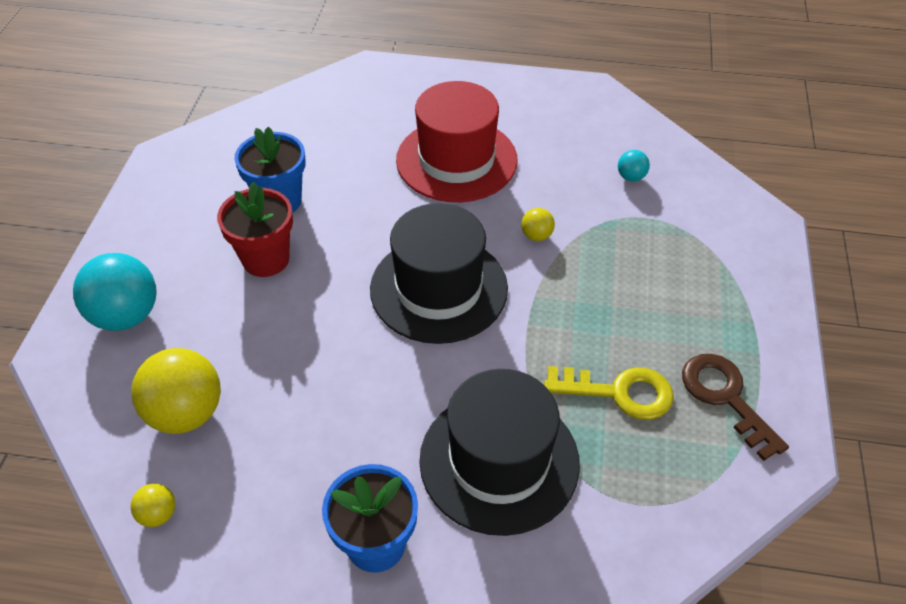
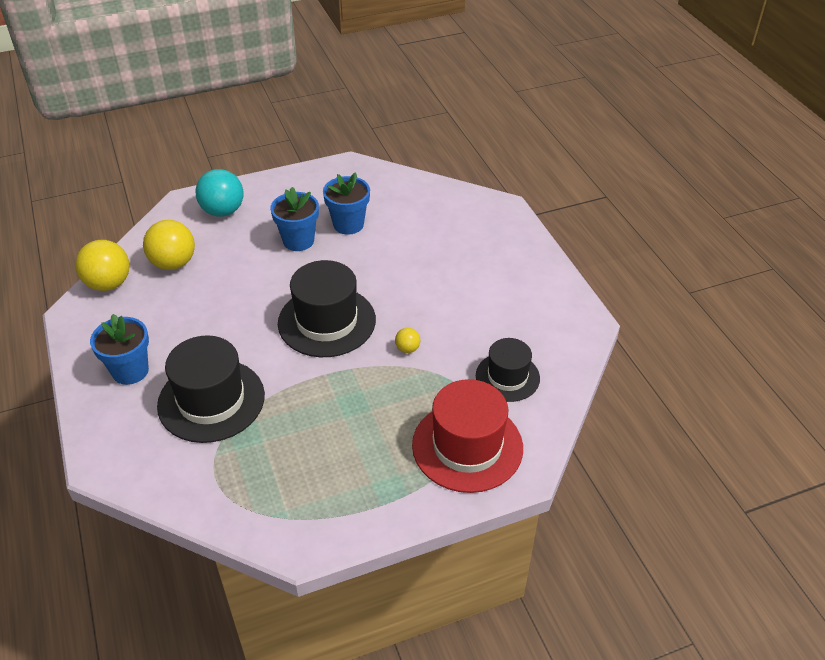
camera: 60 degrees right, 5 degrees down
yellow ball [131,484,175,527] -> yellow ball [75,240,130,291], size x2.13
red flower pot [217,182,293,277] -> blue flower pot [270,187,319,251]
red hat [396,81,518,202] -> red hat moved to [412,379,523,493]
yellow key [544,366,674,420] -> none
turquoise ball [618,150,650,181] -> black hat [476,338,540,402]
brown key [682,354,789,461] -> none

